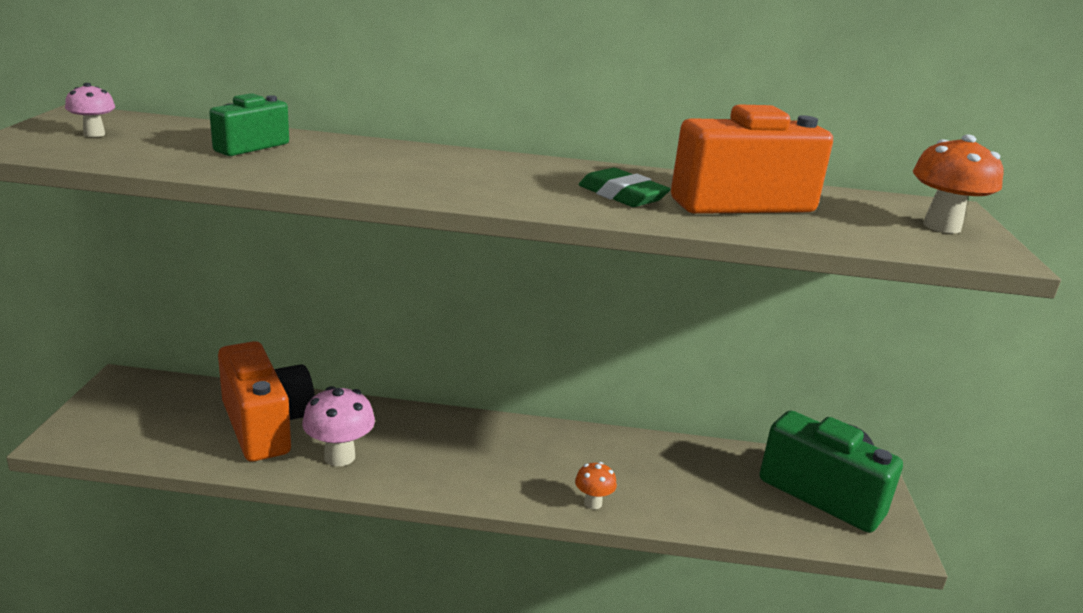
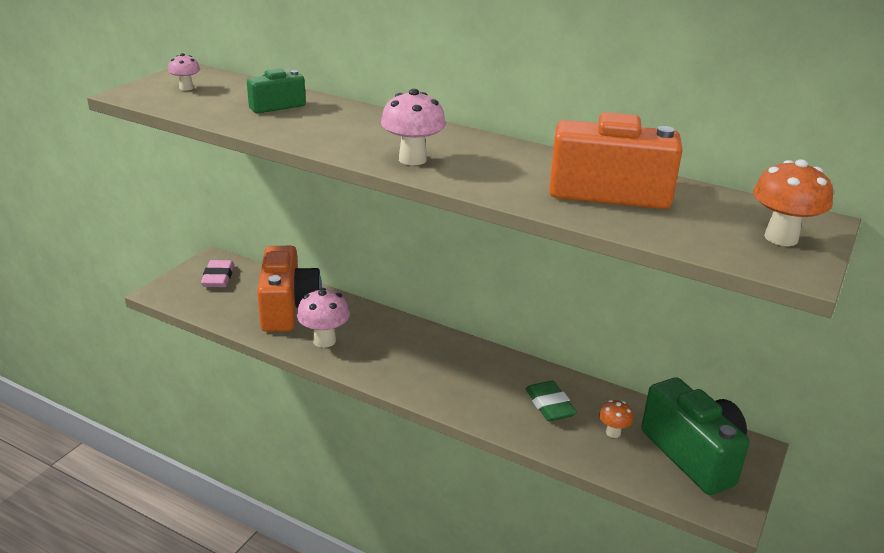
camera: 25 degrees right, 5 degrees up
orange mushroom [575,462,617,509] -> orange mushroom moved to [599,400,633,438]
green eraser [579,168,670,207] -> green eraser moved to [526,381,577,421]
none -> pink eraser [201,260,234,287]
none -> pink mushroom [381,89,446,165]

